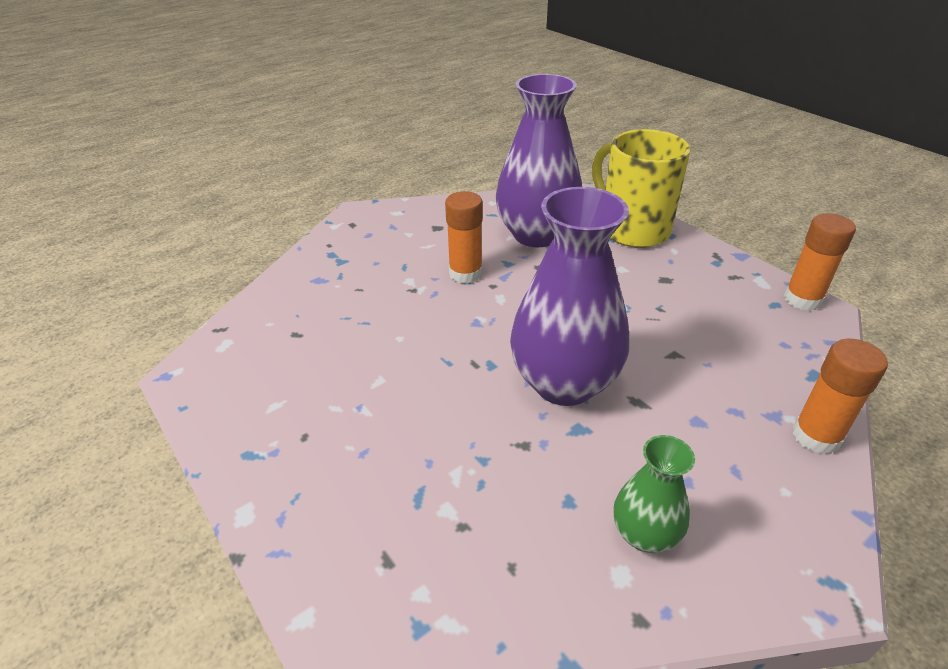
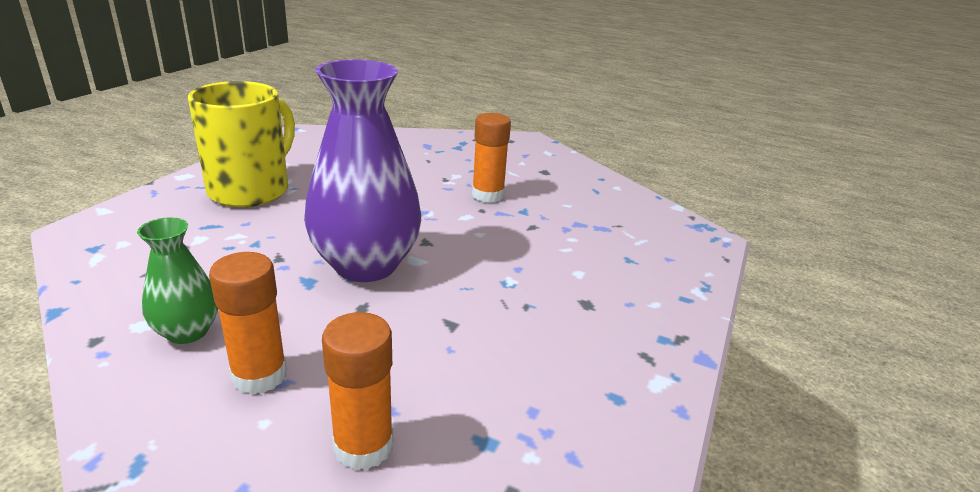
camera: 60 degrees right, 10 degrees down
purple vase [496,74,582,247] -> none
yellow mug [592,129,691,248] -> yellow mug moved to [188,81,295,207]
orange glue stick [784,213,856,311] -> orange glue stick moved to [209,252,287,395]

